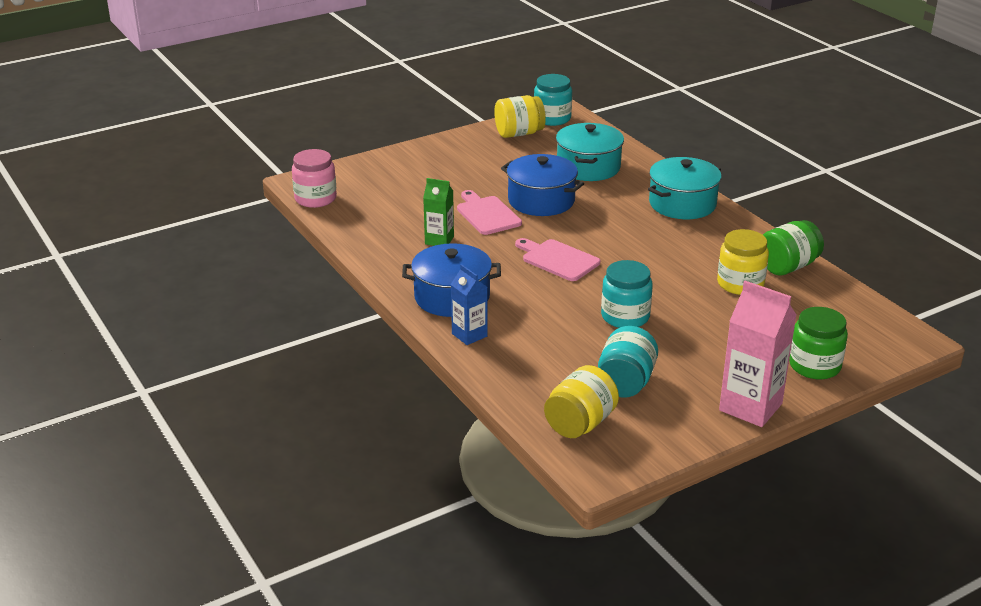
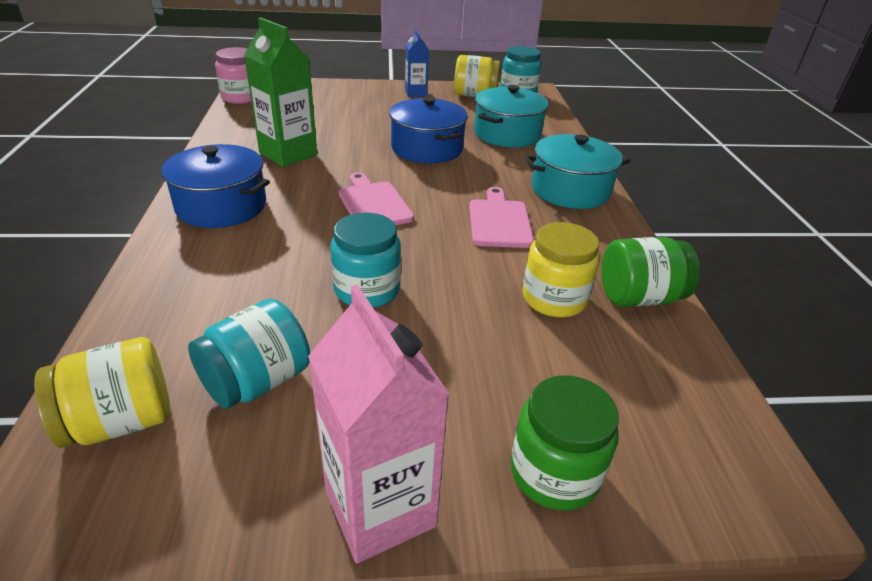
camera: 25 degrees right, 5 degrees up
green carton [423,178,454,246] -> green carton [244,17,317,167], size x1.69
blue carton [451,264,487,345] -> blue carton moved to [405,29,429,97]
pink cutting board [457,190,522,235] -> pink cutting board moved to [469,187,534,248]

